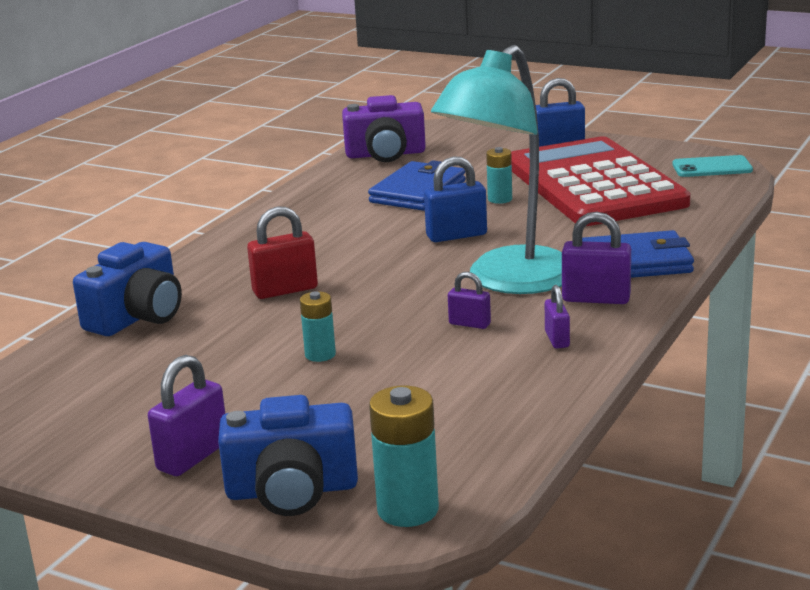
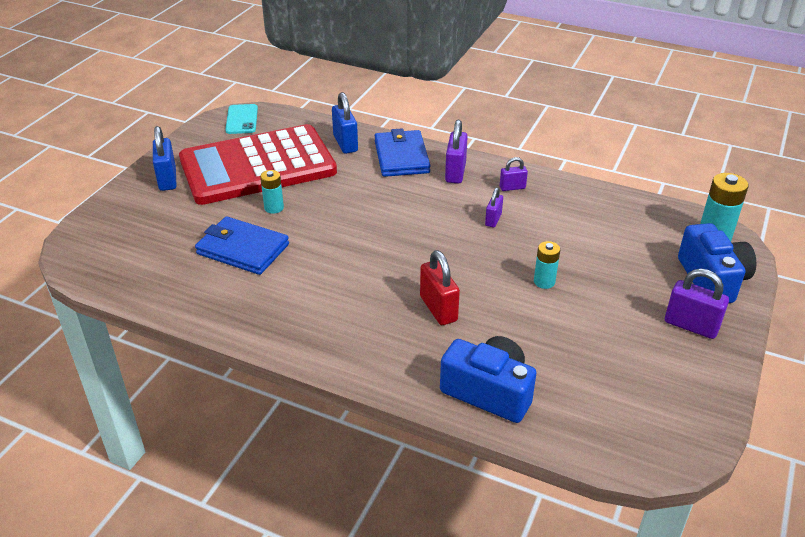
camera: 95 degrees left, 15 degrees up
purple camera [342,95,426,162] -> none
blue padlock [424,156,487,242] -> blue padlock moved to [332,92,358,154]
turquoise lamp [431,45,562,294] -> none

